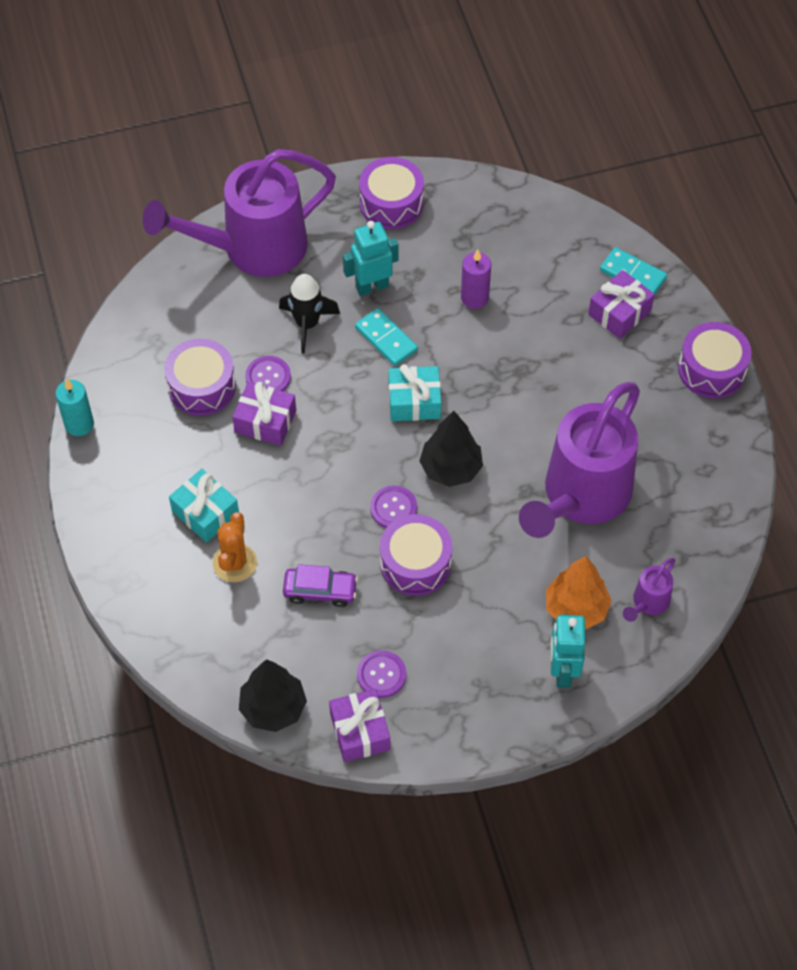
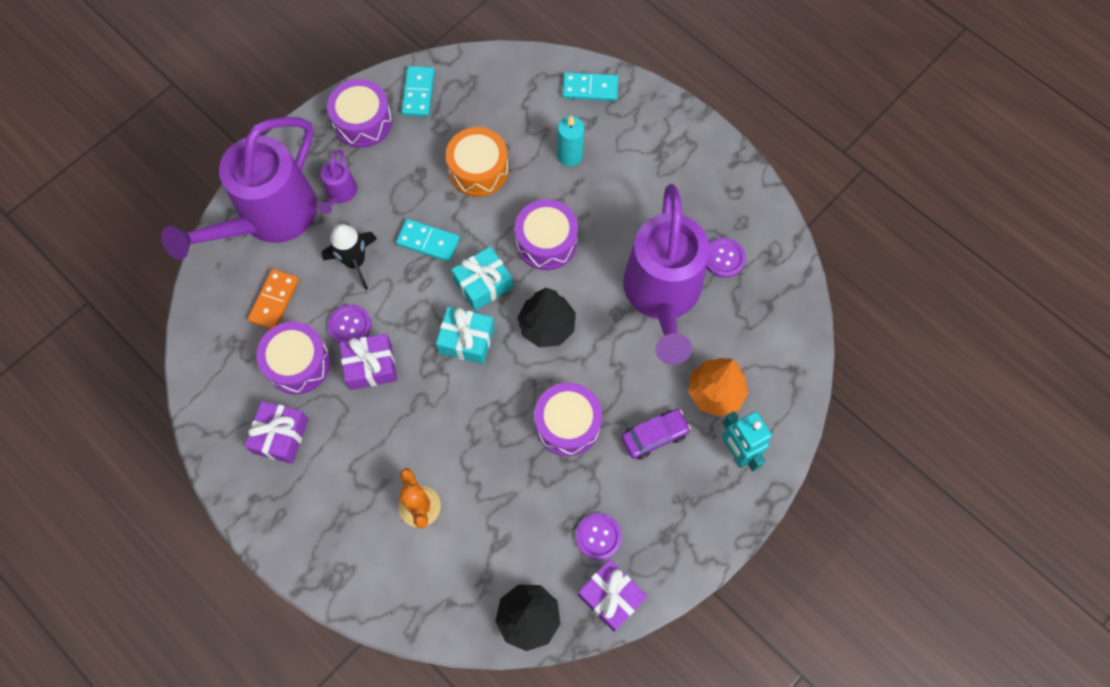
camera: 30 degrees left, 10 degrees up
turquoise candle [55,378,94,436] -> turquoise candle moved to [558,115,584,167]
turquoise gift [169,469,239,543] -> turquoise gift moved to [436,307,495,364]
purple car [283,564,358,607] -> purple car moved to [621,409,691,460]
turquoise robot [343,221,398,296] -> none
purple button [370,486,417,528] -> purple button moved to [706,238,746,278]
purple candle [461,249,491,309] -> orange drum [446,127,509,197]
purple gift [588,270,655,339] -> purple gift moved to [244,401,308,464]
purple watering can [623,558,676,622] -> purple watering can moved to [319,150,357,214]
purple drum [678,322,752,398] -> purple drum moved to [515,199,578,270]
none -> orange domino [248,269,299,329]
none -> turquoise domino [401,66,435,117]

